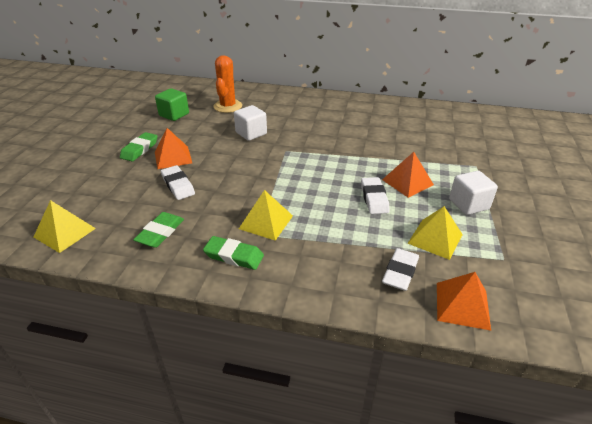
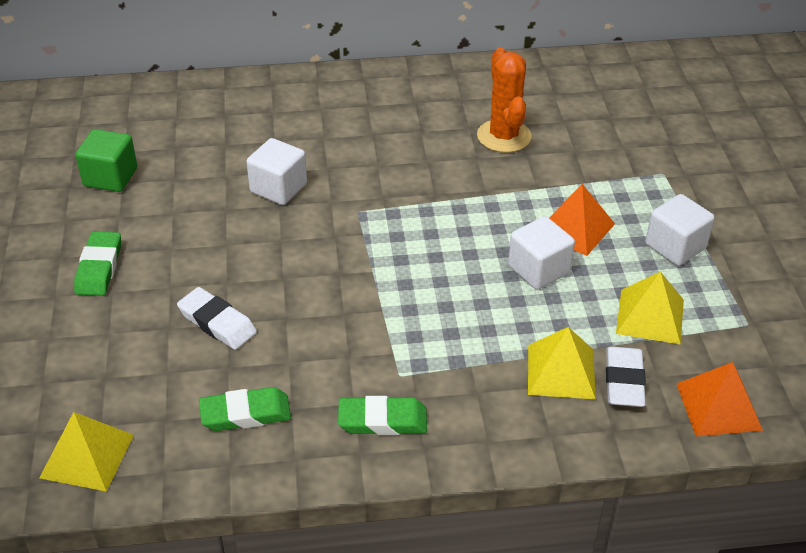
camera: 20 degrees left, 5 degrees up
green eraser [133,212,184,248] -> green eraser turned 75 degrees clockwise [199,387,291,431]
orange pyramid [155,128,192,169] -> none
orange cactus [213,55,242,113] -> orange cactus moved to [477,48,532,153]
yellow pyramid [239,190,293,241] -> yellow pyramid moved to [528,327,596,399]
white eraser [361,177,390,214] -> white cube [508,216,575,290]

